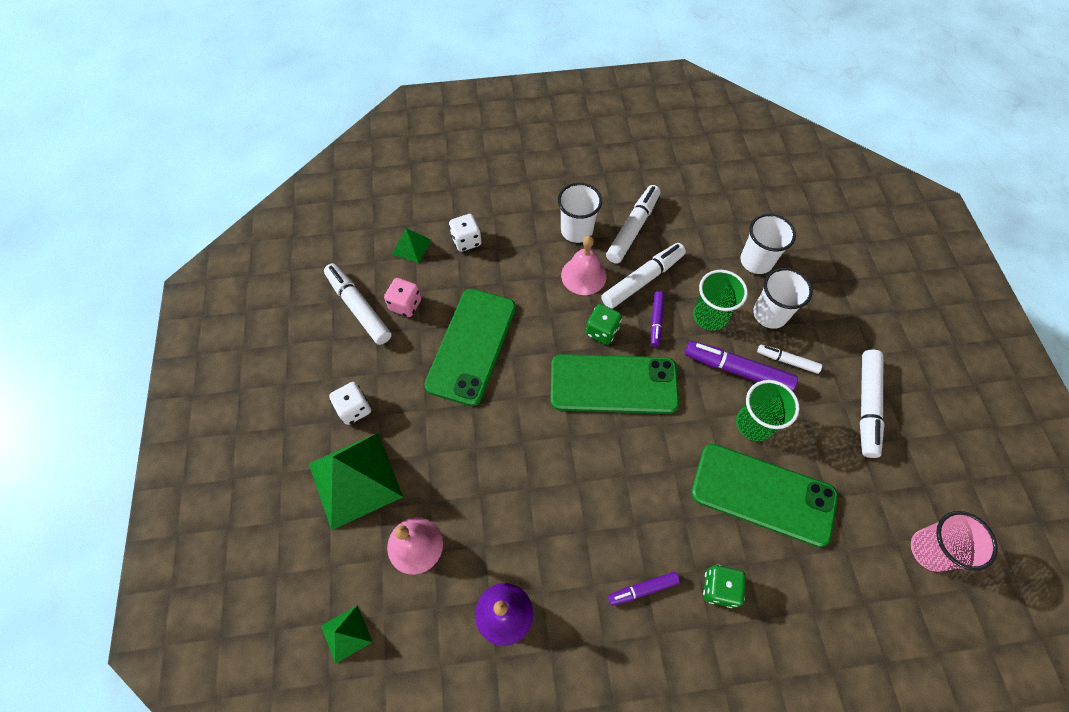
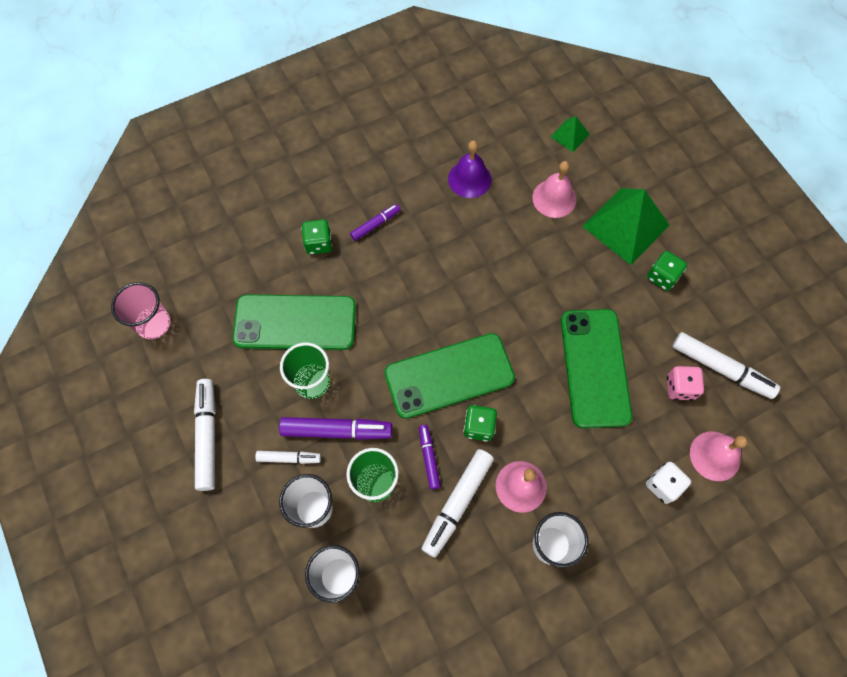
camera: 160 degrees right, 5 degrees up
white dice [329,382,371,425] -> green dice [647,251,687,291]
green pyramid [392,228,431,263] -> pink bell [690,431,748,481]
white marker [606,185,660,264] -> none

